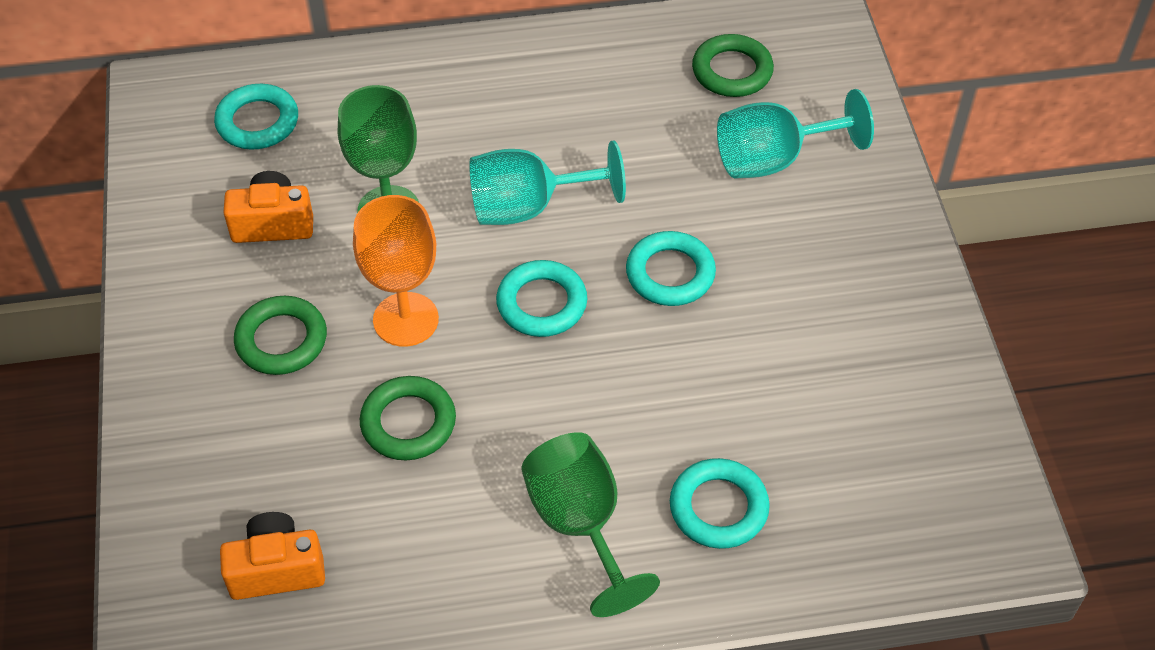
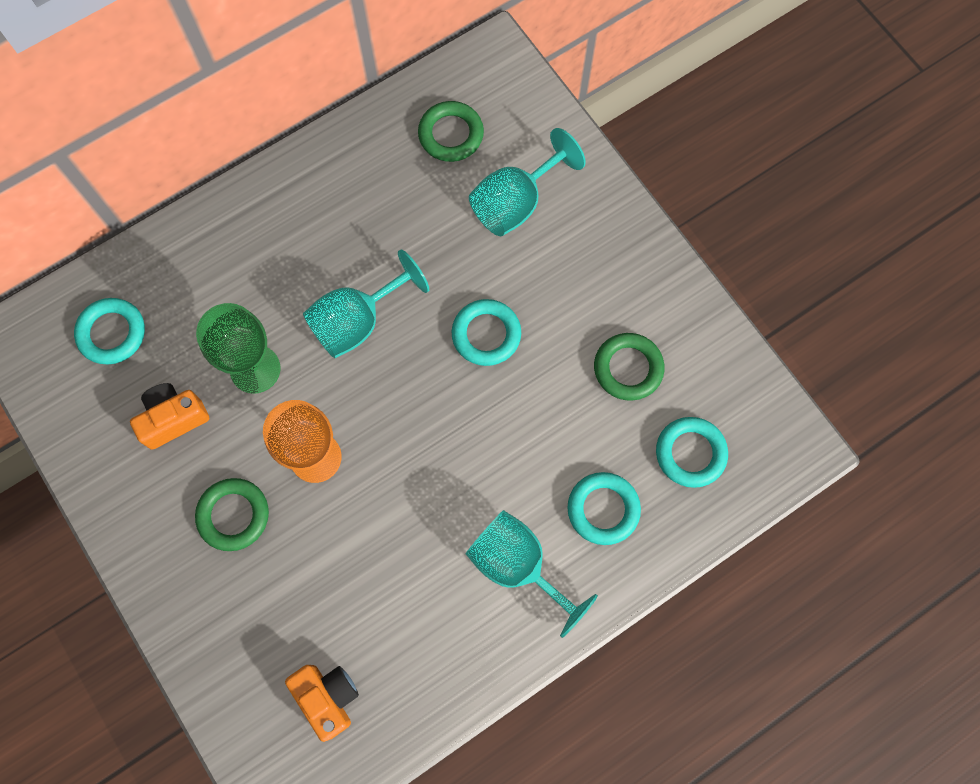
camera: 25 degrees left, 20 degrees up
orange camera [220,512,325,600] -> orange camera turned 90 degrees clockwise [285,665,359,742]
green ring [360,376,456,460] -> green ring moved to [594,333,665,401]
turquoise ring [496,260,587,337] -> turquoise ring moved to [656,417,728,488]
green goblet [522,432,660,617] -> turquoise goblet [466,510,598,638]

